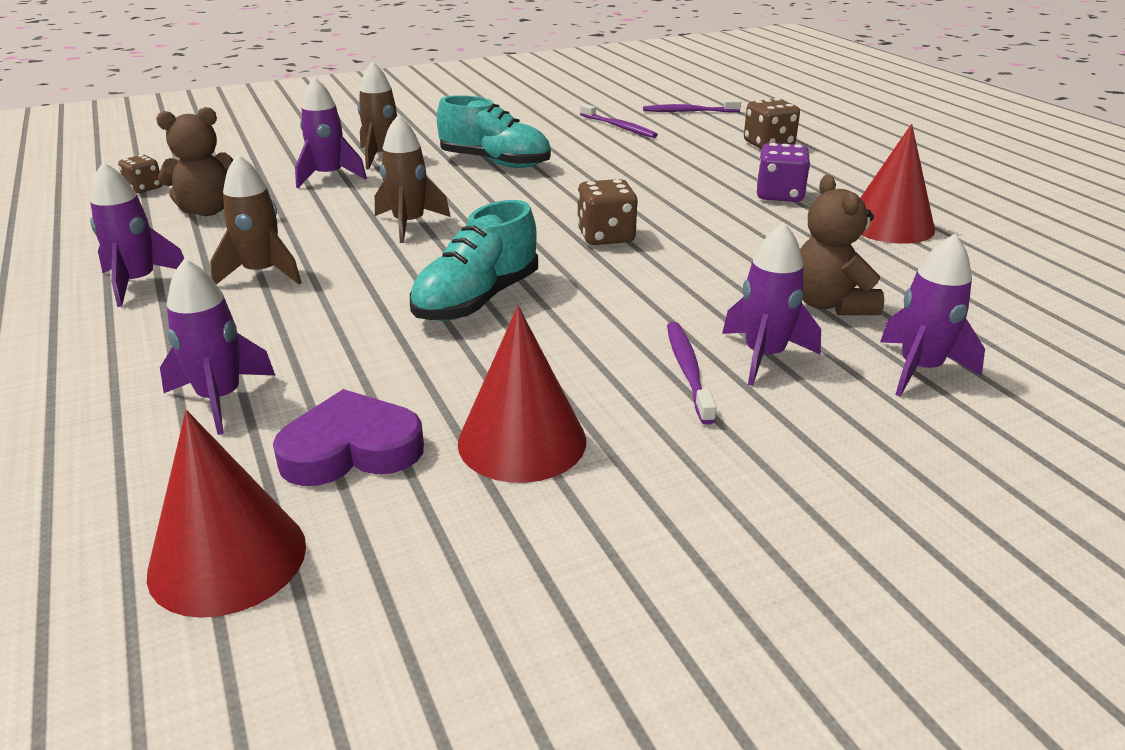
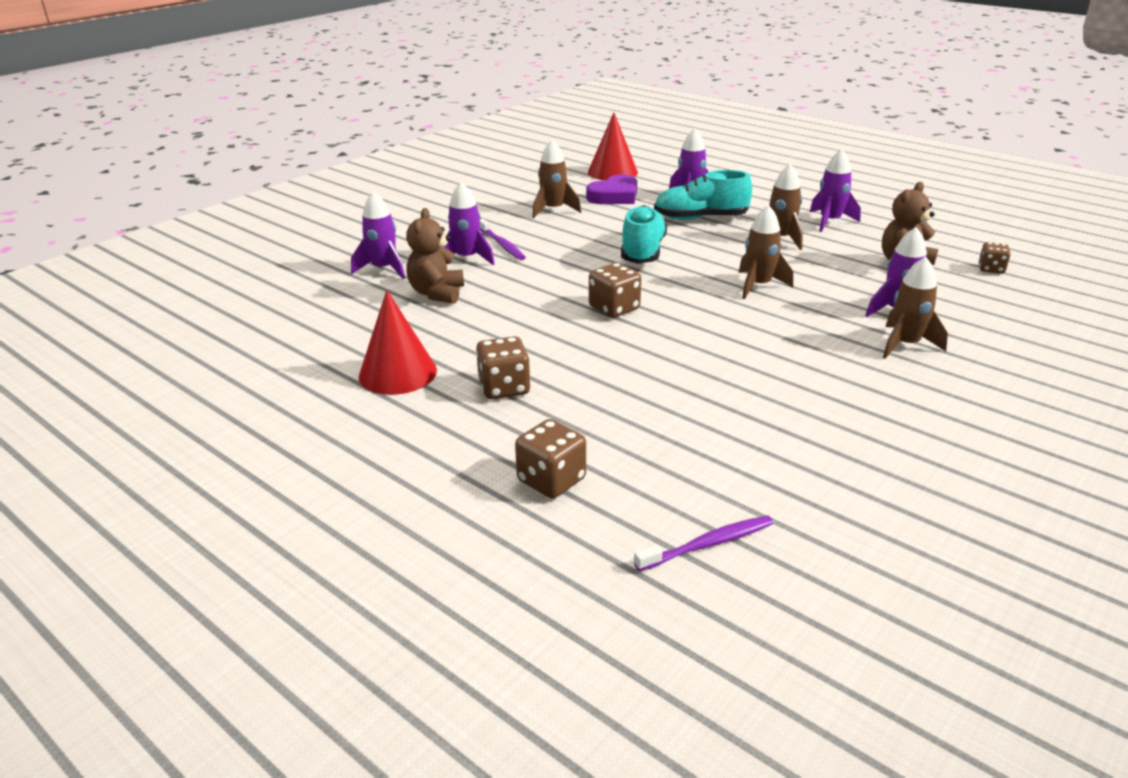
camera: 155 degrees right, 0 degrees up
turquoise shoe [437,95,551,168] -> turquoise shoe moved to [654,170,752,220]
red cone [458,306,586,483] -> brown rocket [532,140,581,218]
purple toothbrush [580,104,658,138] -> none
purple dice [757,143,810,202] -> brown dice [476,336,531,399]
brown teddy bear [800,175,884,315] -> brown teddy bear turned 135 degrees counterclockwise [406,208,464,304]

